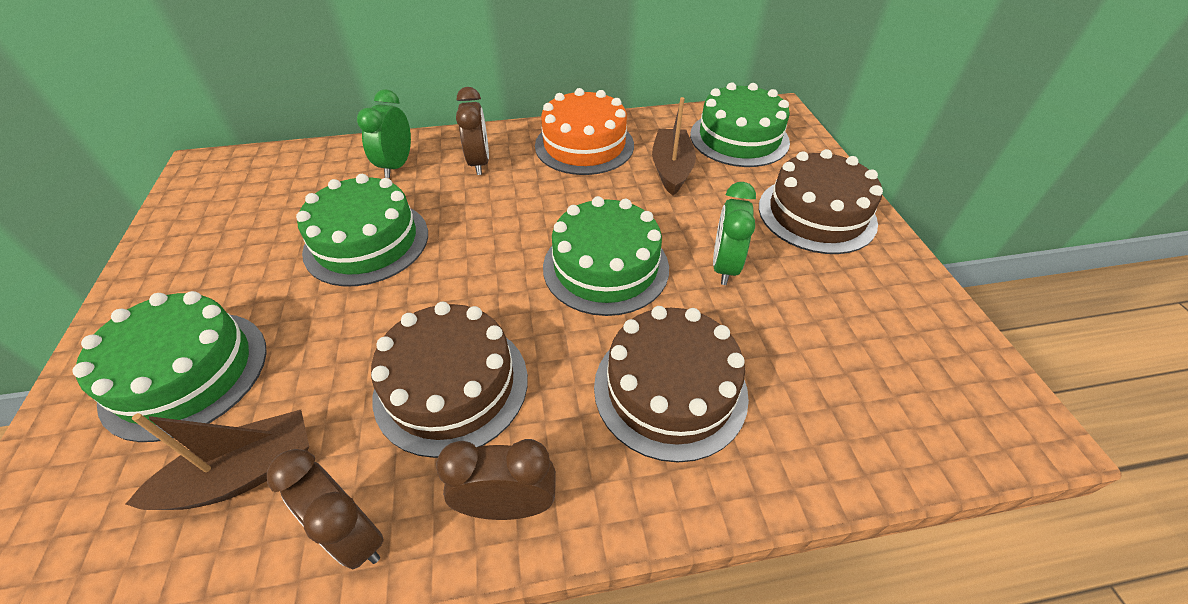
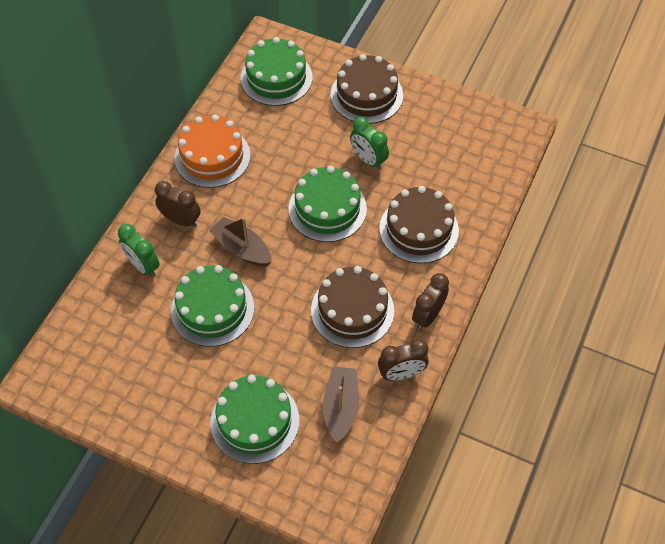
camera: 55 degrees left, 10 degrees up
brown boat [652,97,696,196] -> brown boat moved to [209,217,272,266]

